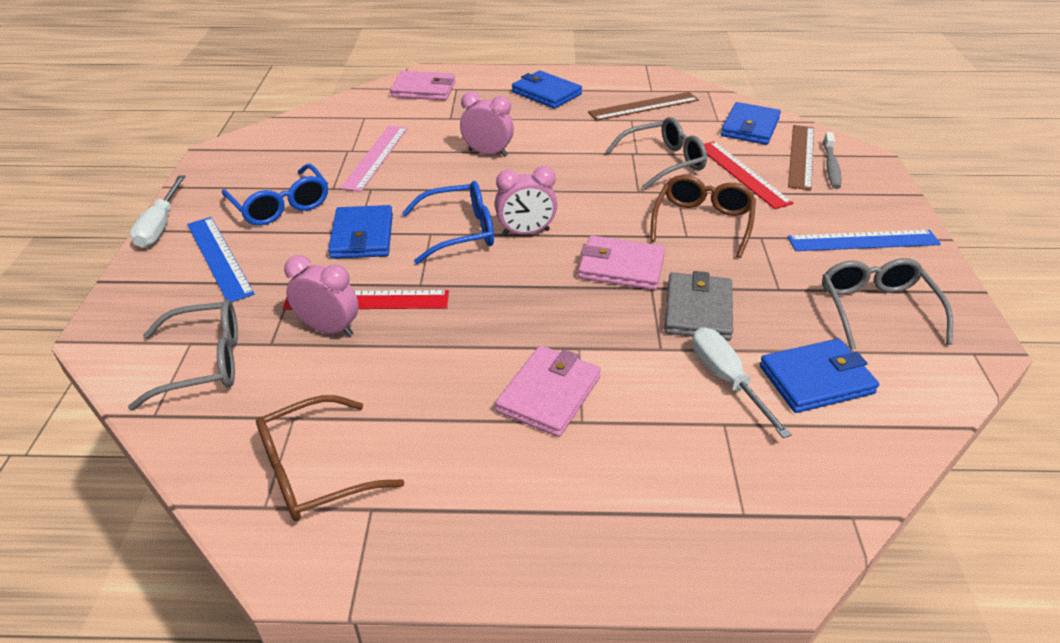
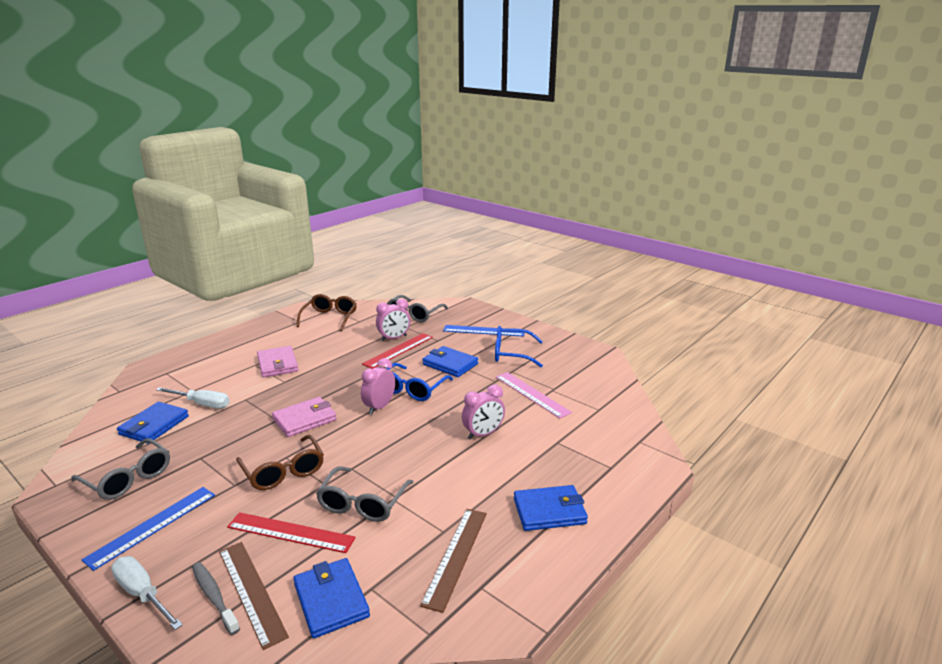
camera: 130 degrees right, 15 degrees down
white screwdriver [130,176,186,248] -> white screwdriver moved to [111,556,183,630]
pink wallet [390,71,455,100] -> none
grey wallet [664,271,733,341] -> none

